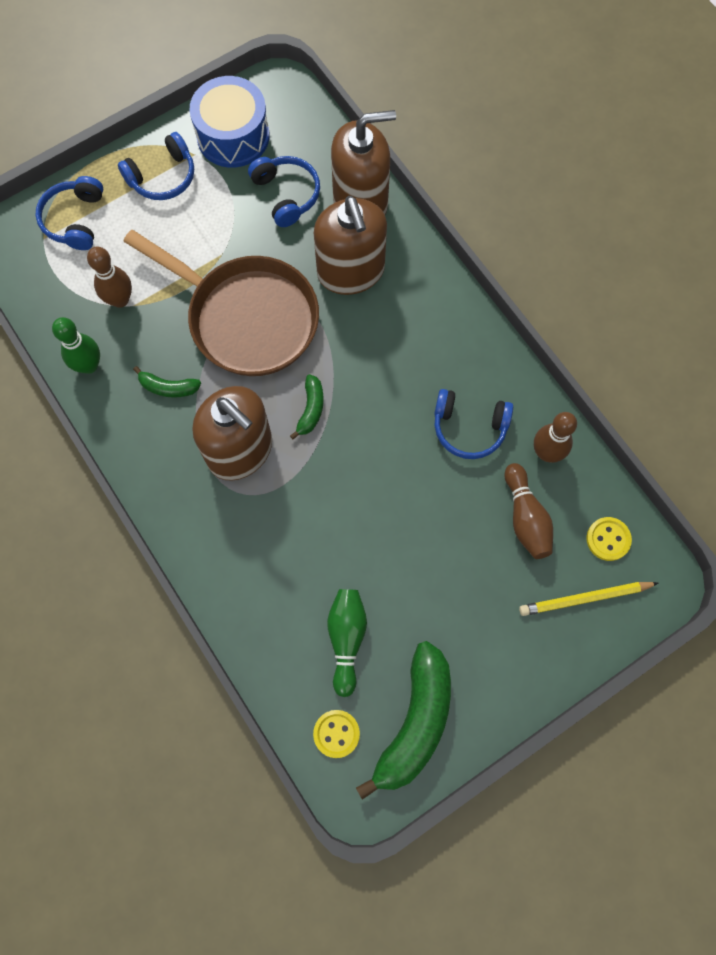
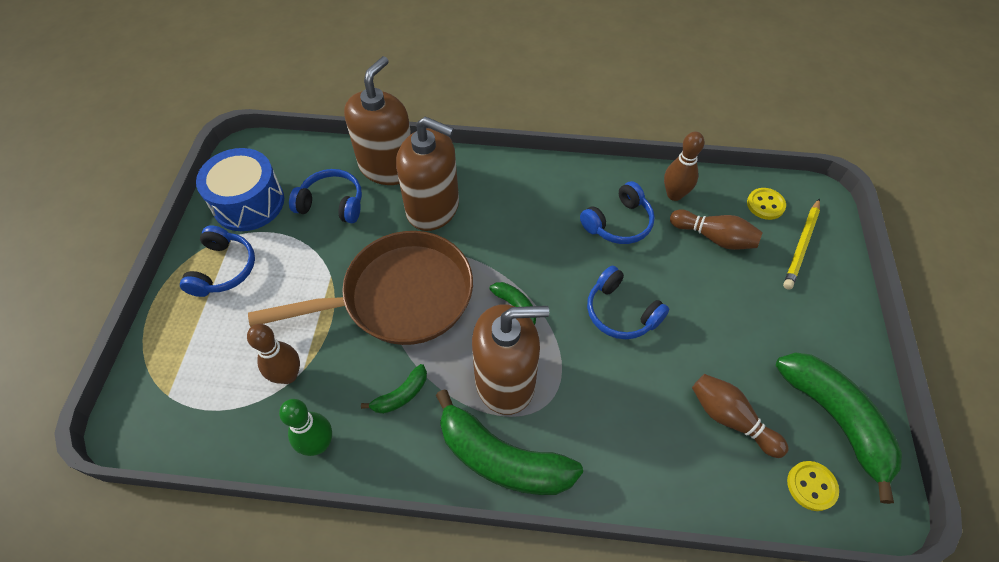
camera: 50 degrees left, 15 degrees down
blue headphones [35,176,103,250] -> blue headphones moved to [587,266,669,339]
green bowling pin [327,589,367,697] -> brown bowling pin [692,374,789,458]
none -> green banana [436,389,583,495]

